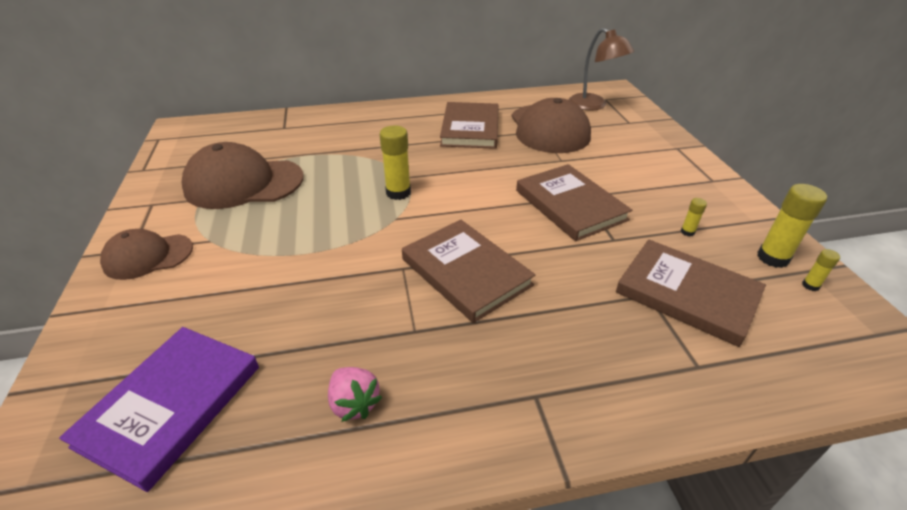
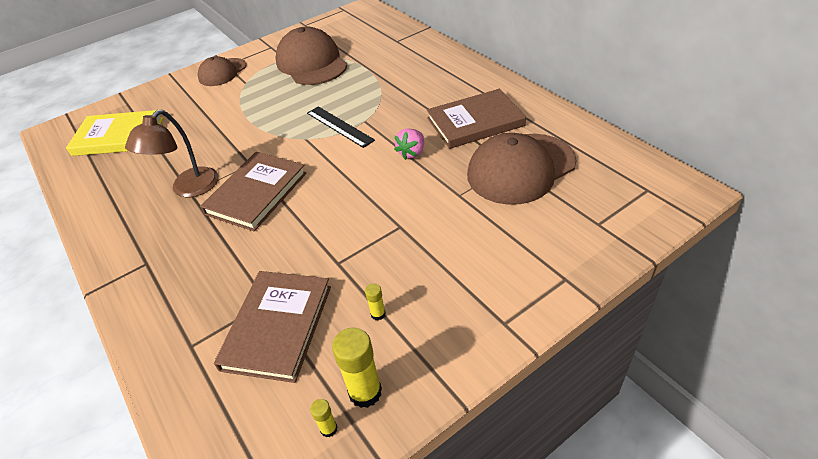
camera: 70 degrees right, 5 degrees up
purple book [59,327,259,492] -> yellow book [66,110,163,156]
brown cap [100,229,193,280] -> brown cap turned 105 degrees counterclockwise [198,56,246,86]
pink strawberry [328,367,382,422] -> pink strawberry moved to [394,128,424,160]
yellow glue stick [379,126,411,200] -> black ruler [307,106,375,148]
brown book [516,164,632,241] -> none
brown lamp [569,28,634,111] -> brown lamp moved to [125,110,218,197]

